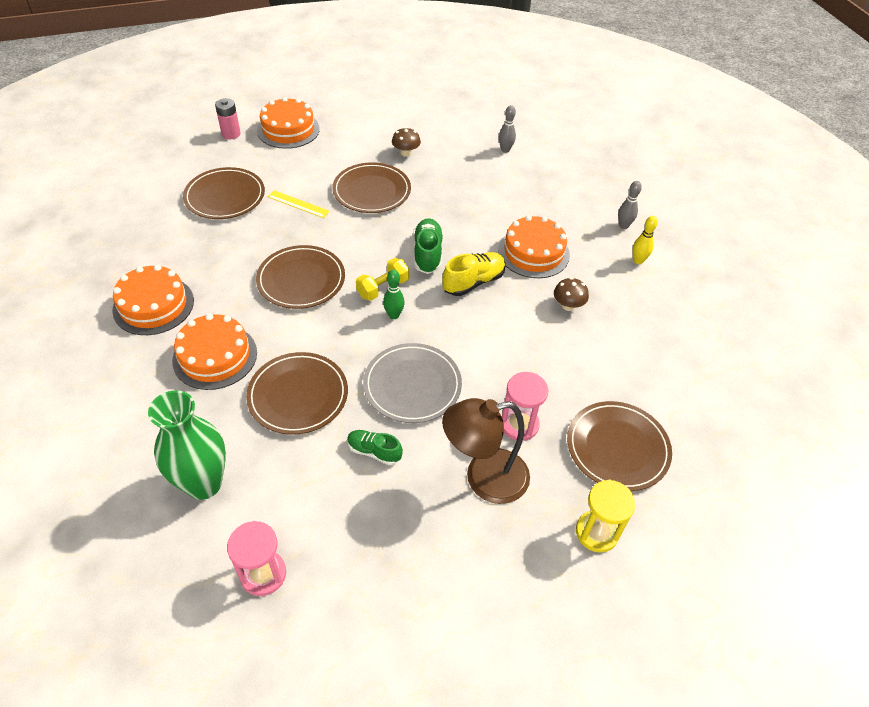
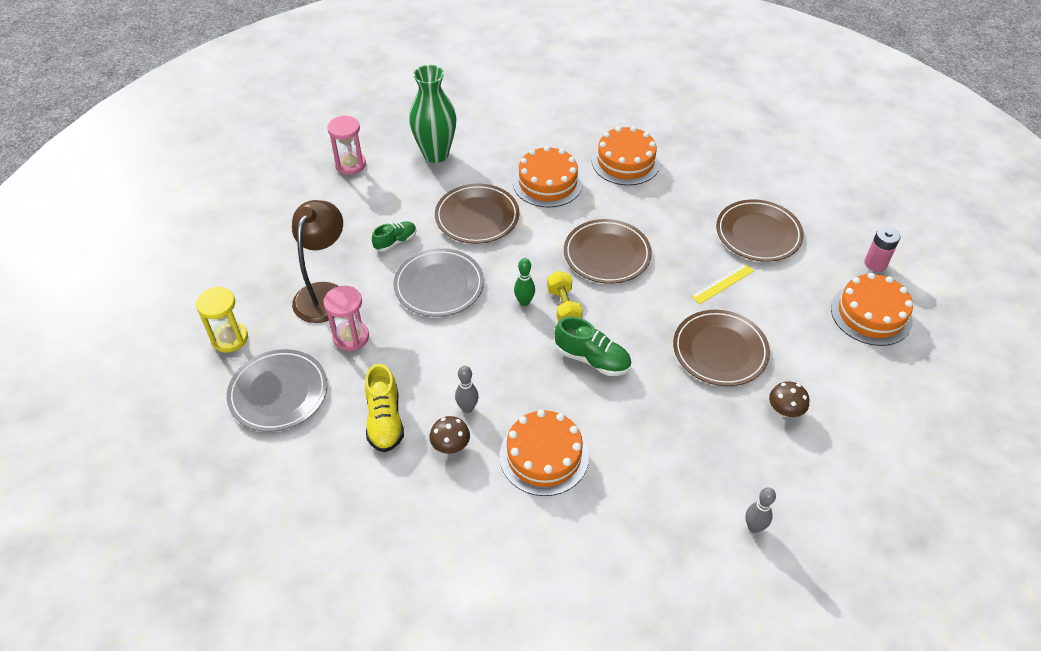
camera: 120 degrees right, 0 degrees up
yellow shoe [443,252,506,296] -> yellow shoe moved to [365,364,404,452]
brown plate [567,401,672,491] -> grey plate [227,349,328,432]
grey bowling pin [618,181,642,229] -> grey bowling pin moved to [455,366,479,413]
yellow bowling pin [632,216,658,264] -> none

